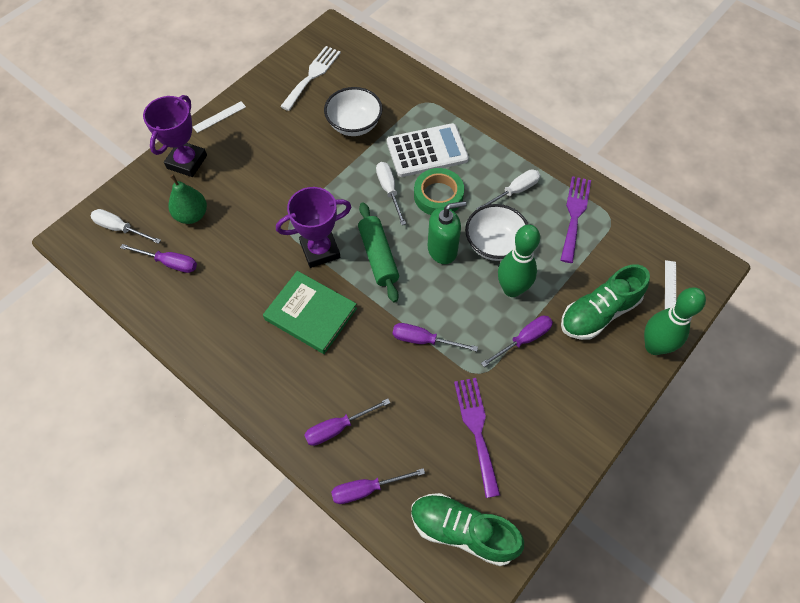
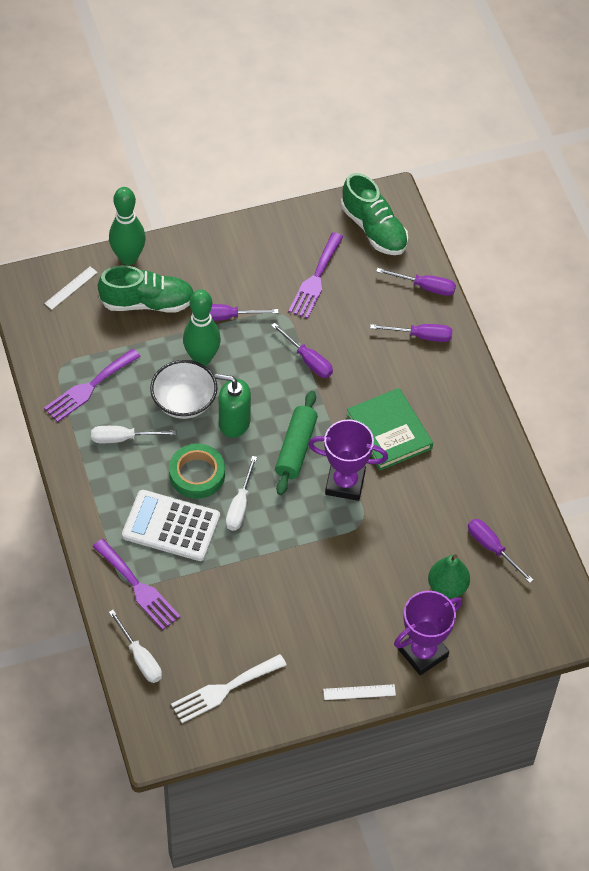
camera: 150 degrees left, 5 degrees down
white screwdriver [91,209,161,244] -> white screwdriver moved to [109,610,162,683]
white bowl [324,87,383,136] -> none
none -> purple fork [93,539,181,630]

